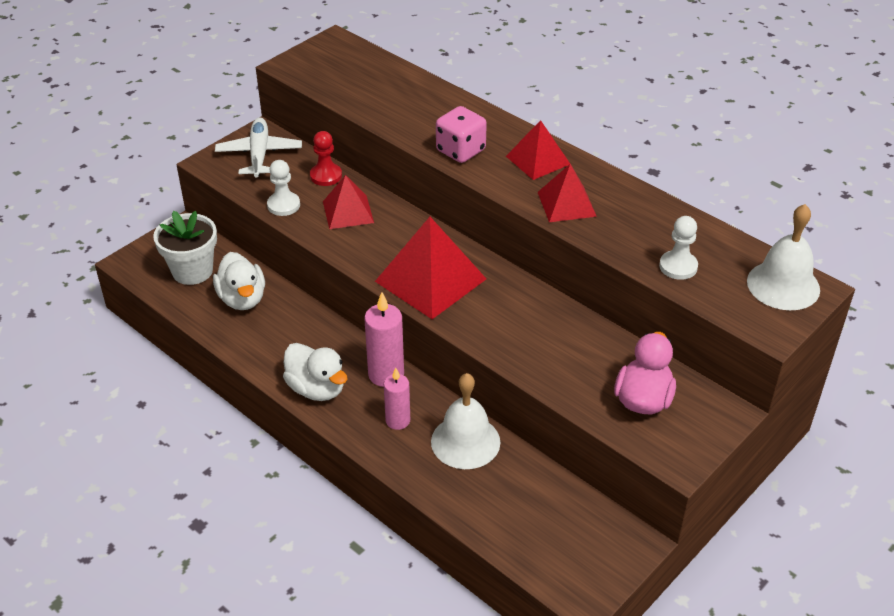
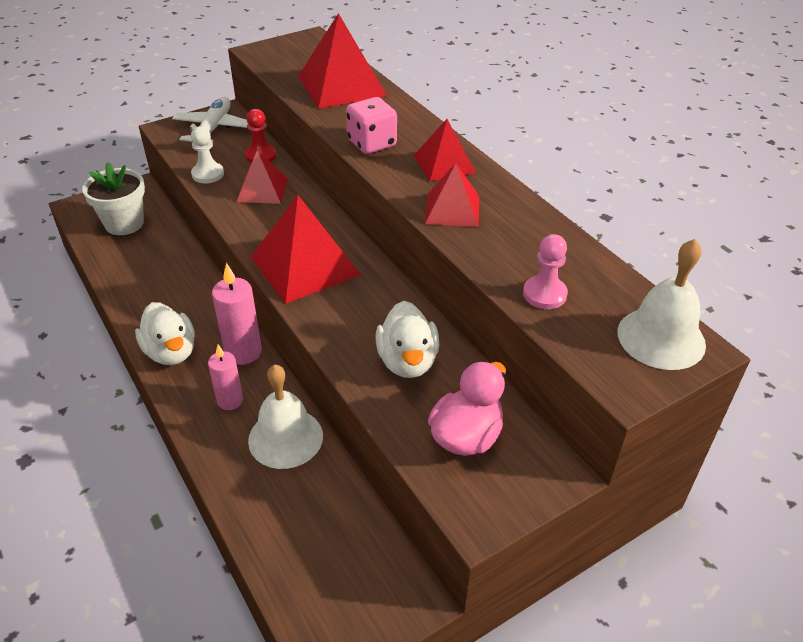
camera: 15 degrees right, 0 degrees up
white duck [213,252,265,310] -> white duck moved to [376,301,439,378]
white pawn [659,216,698,280] -> pink pawn [523,234,568,309]
none -> red pyramid [298,13,387,109]

